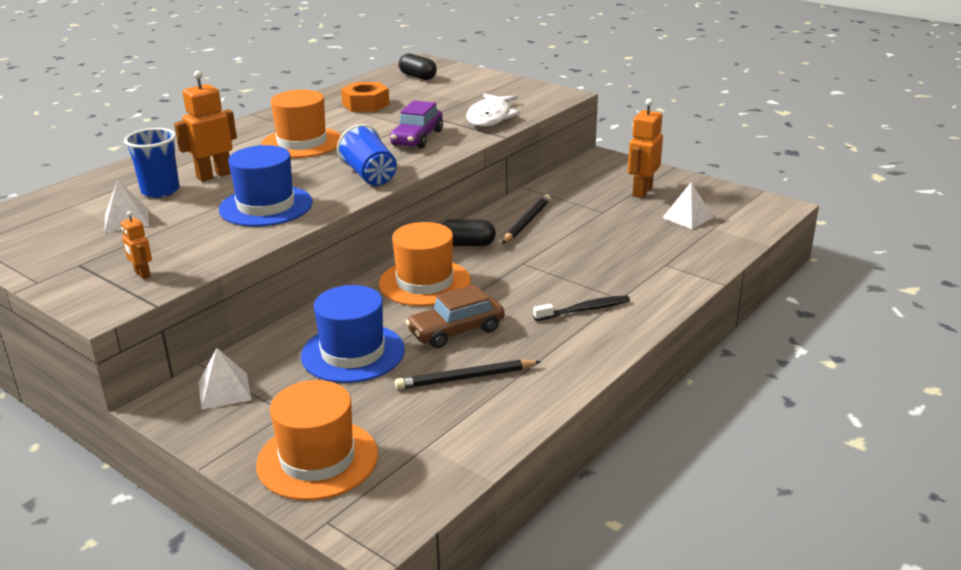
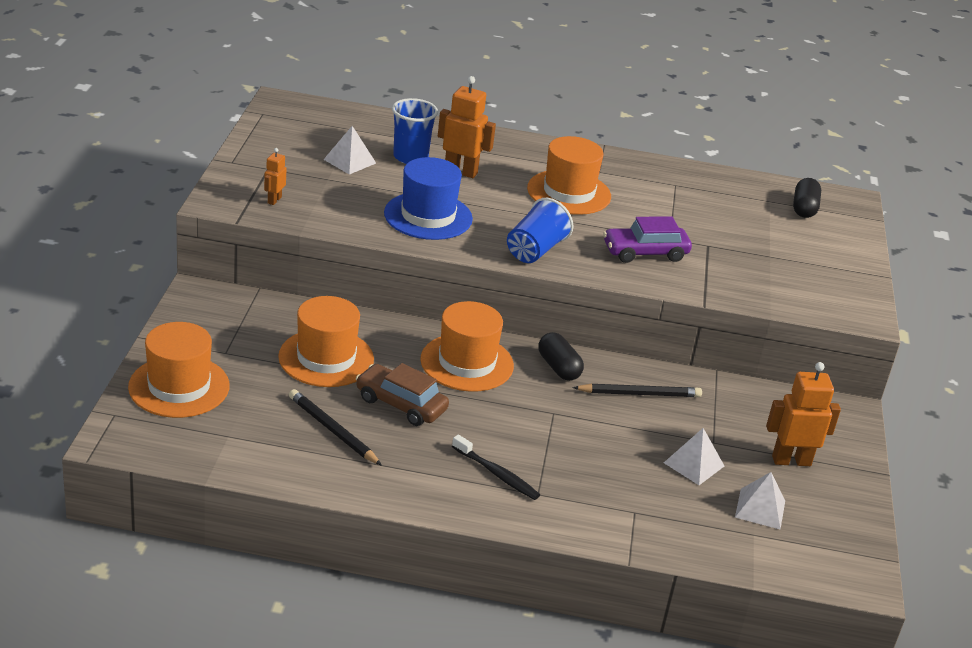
camera: 55 degrees right, 5 degrees up
white pyramid [198,348,252,410] -> white pyramid moved to [664,428,724,485]
blue hat [301,285,405,383] -> orange hat [278,296,374,387]
orange nut [341,82,390,112] -> none
white fish [466,93,520,127] -> none

